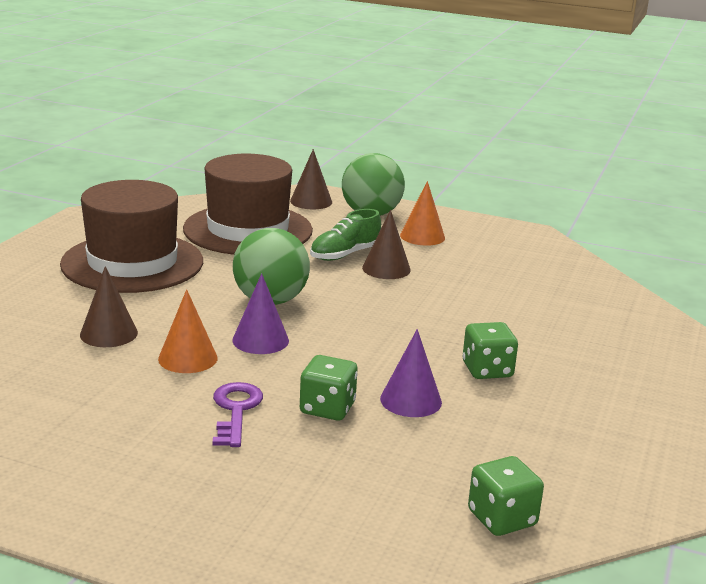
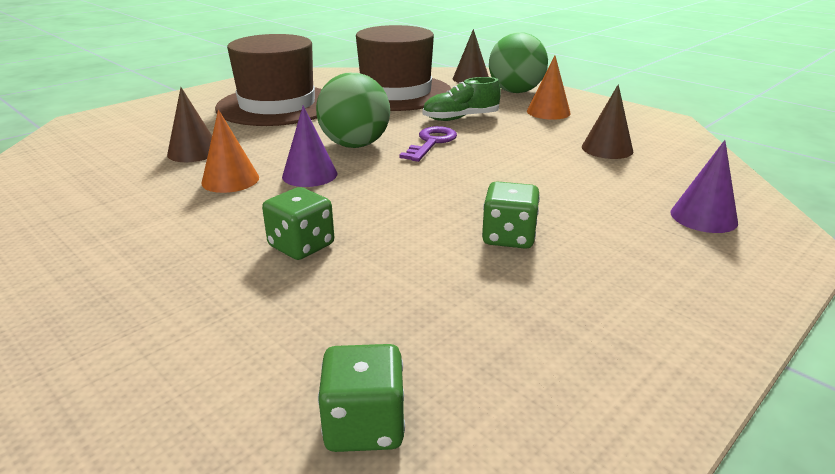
camera: 25 degrees right, 5 degrees up
purple key [213,382,263,447] -> purple key moved to [400,126,457,162]
brown cone [362,210,411,279] -> brown cone moved to [582,84,633,159]
purple cone [380,329,442,417] -> purple cone moved to [671,140,738,233]

